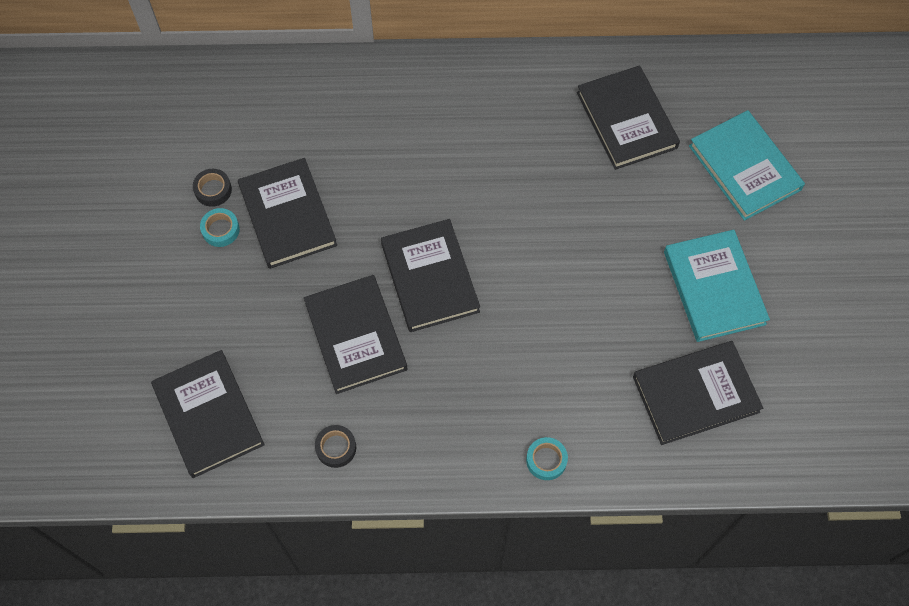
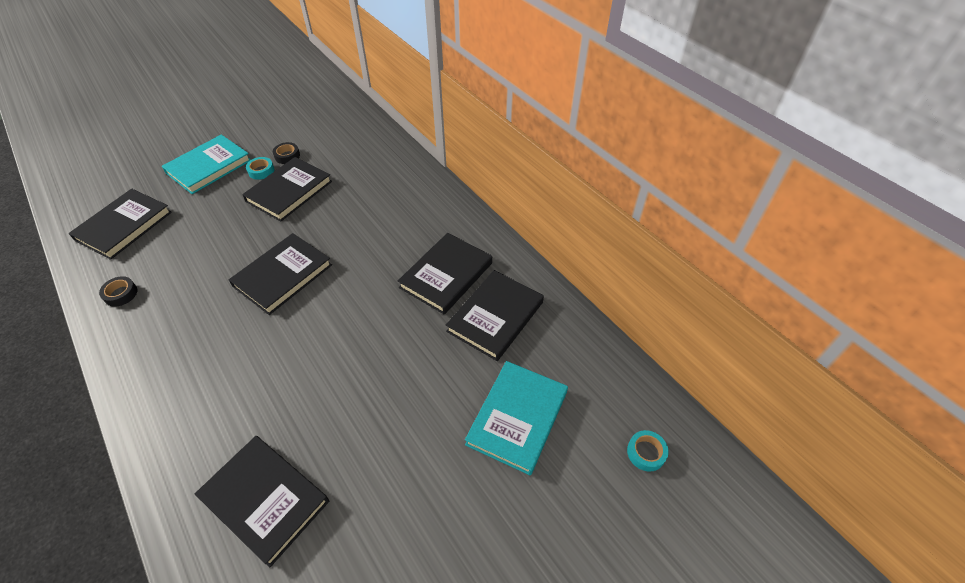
camera: 55 degrees right, 15 degrees down
black book [304,275,407,394] -> black book moved to [398,233,492,315]
turquoise tape [526,437,568,480] -> turquoise tape moved to [627,430,669,472]
turquoise book [664,230,770,342] -> turquoise book moved to [162,135,251,194]

